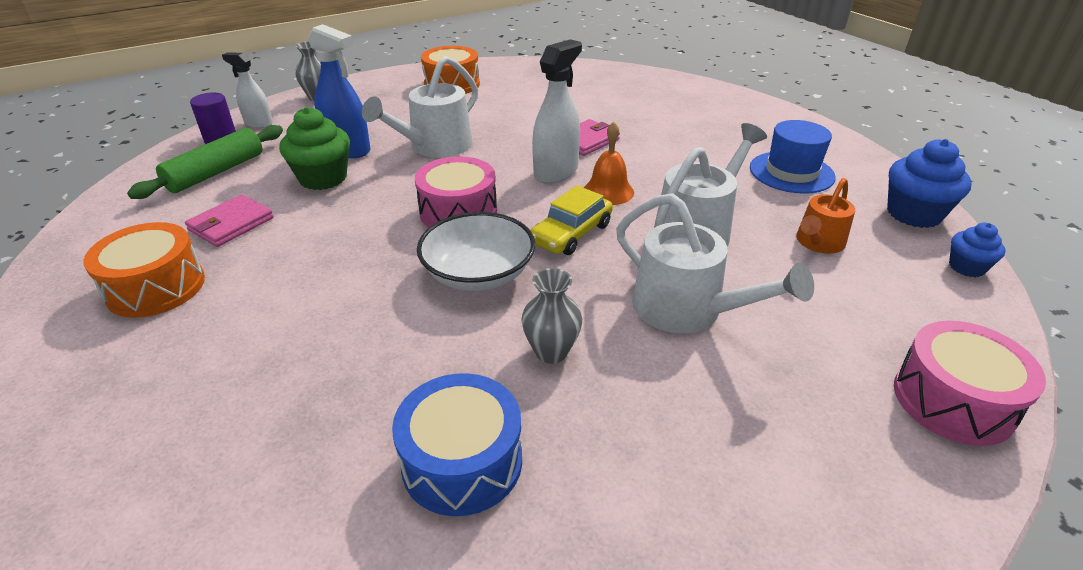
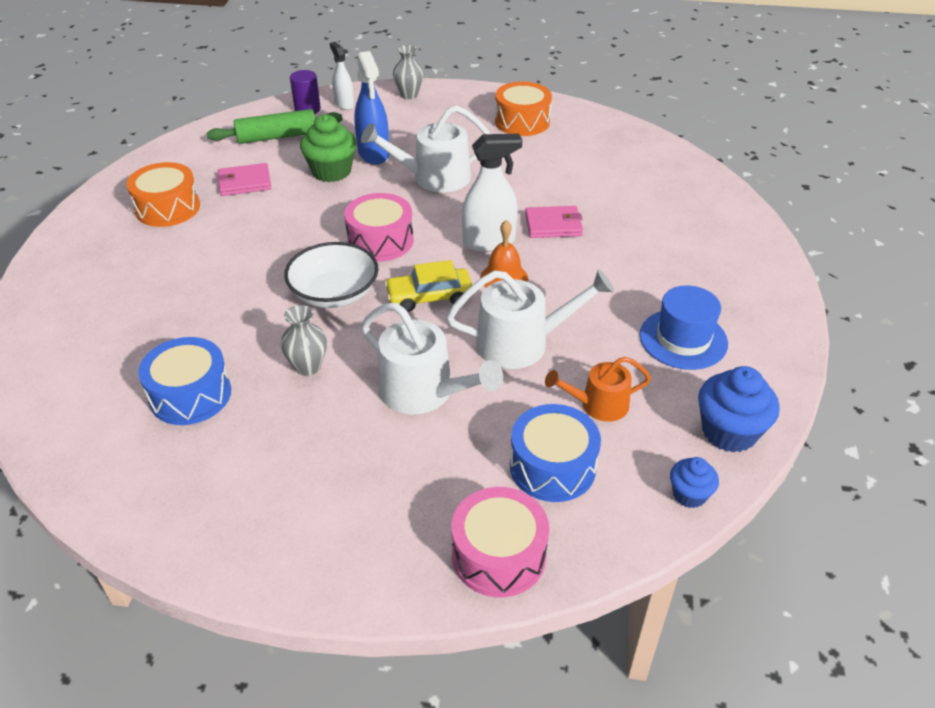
camera: 40 degrees right, 5 degrees up
white watering can [616,193,814,333] -> white watering can turned 45 degrees counterclockwise [361,303,503,414]
none -> blue drum [510,404,601,502]

